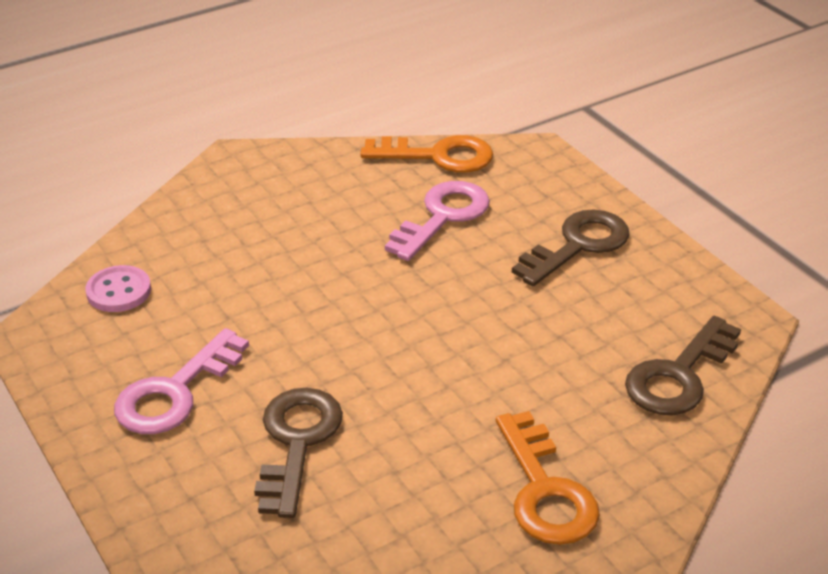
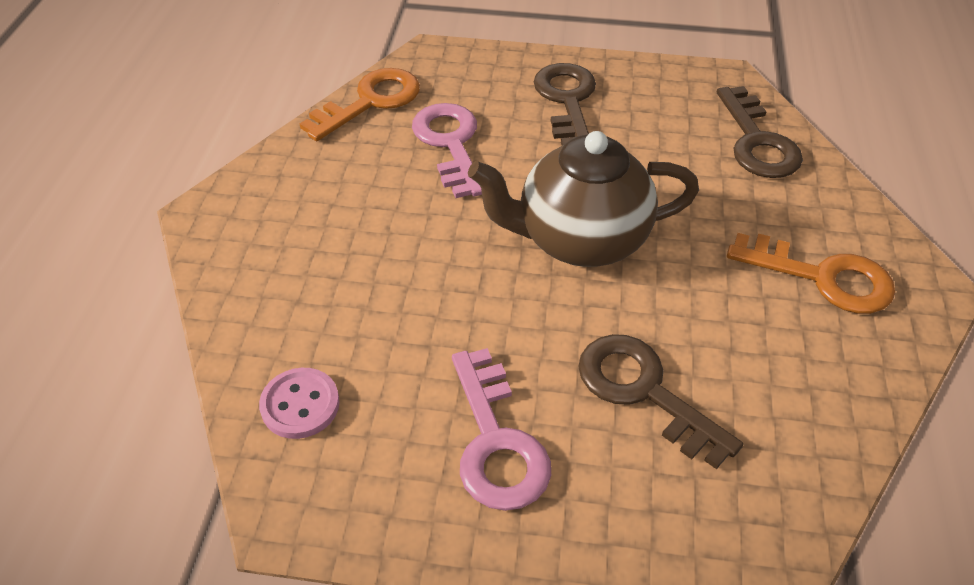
camera: 50 degrees left, 10 degrees up
none -> brown teapot [468,131,699,267]

